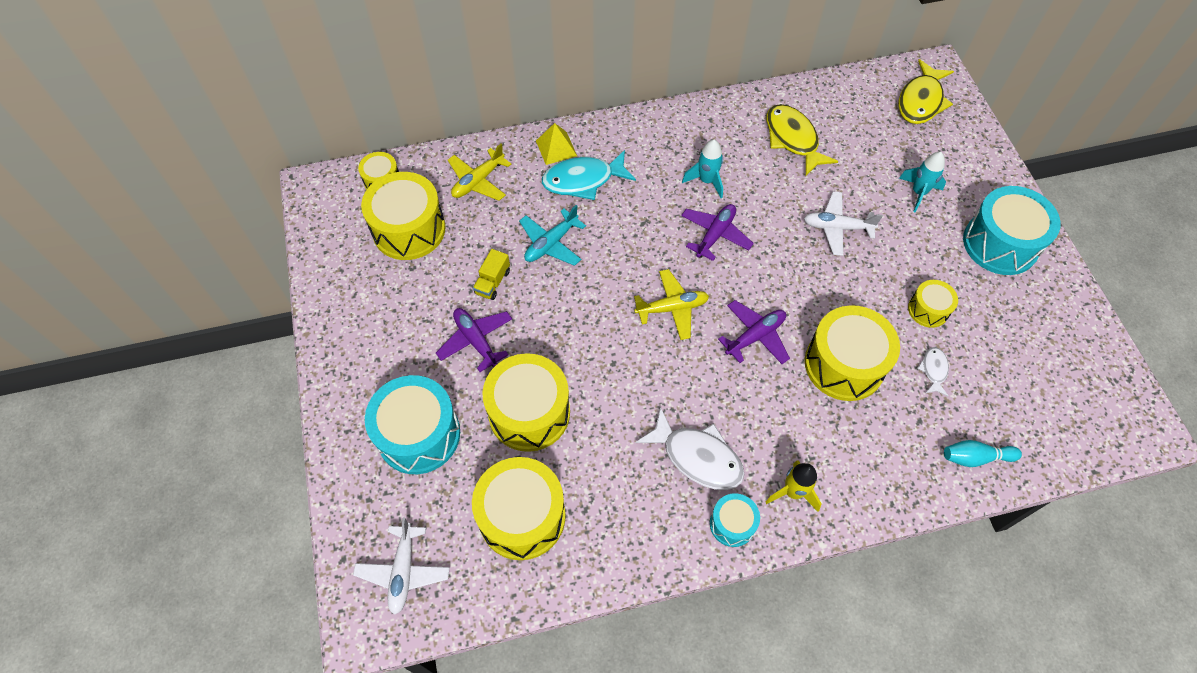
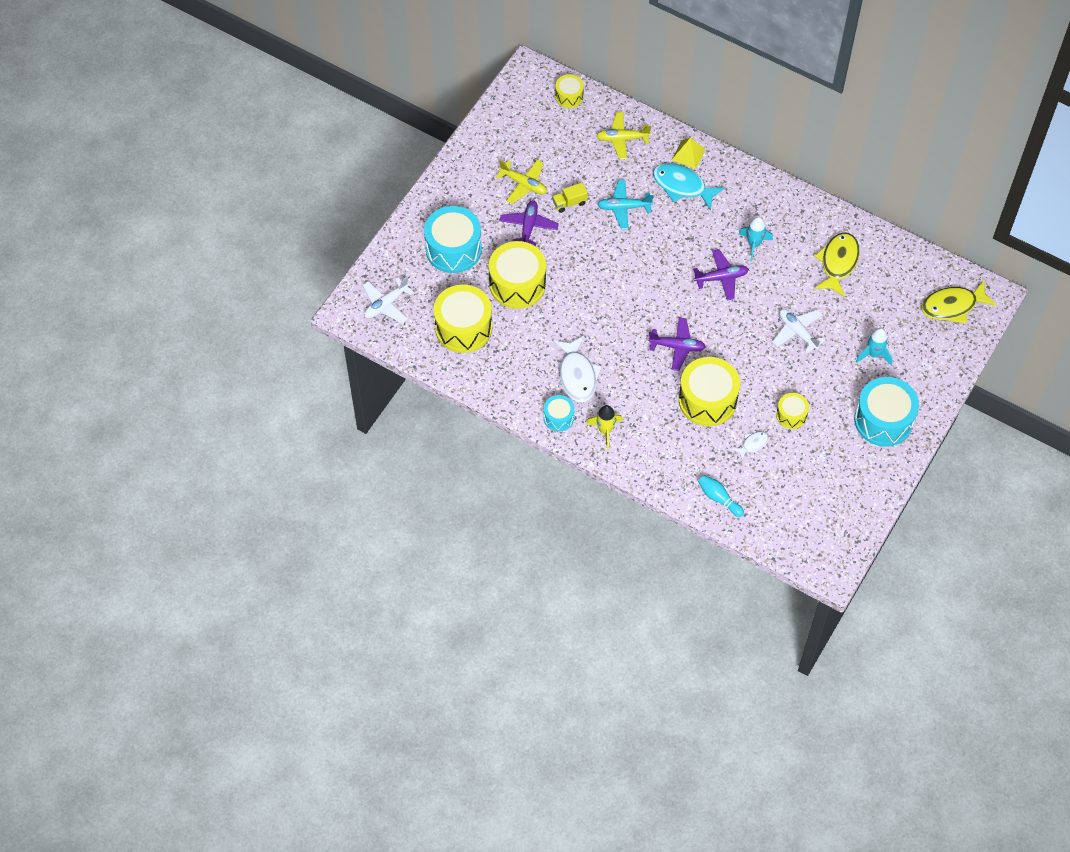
camera: 45 degrees right, 0 degrees up
yellow drum [361,172,446,260] -> none
yellow plane [634,269,709,340] -> yellow plane moved to [496,159,547,204]

